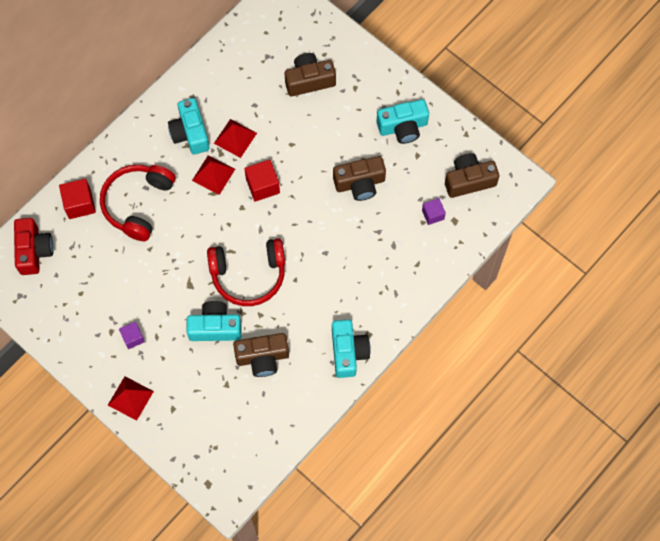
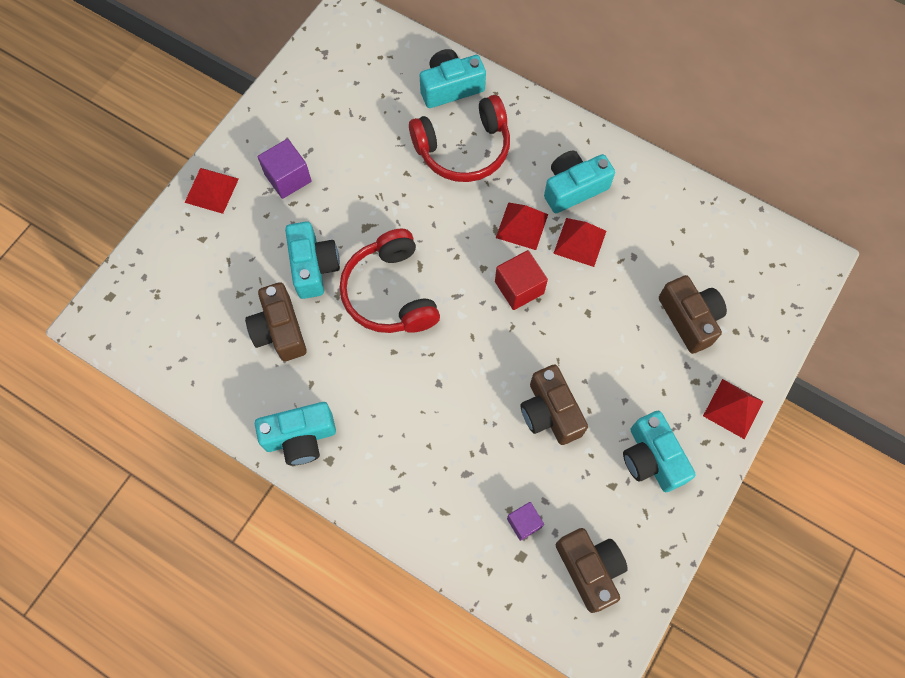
camera: 80 degrees right, 0 degrees up
red camera [14,218,53,275] -> none
red cube [59,179,96,219] -> turquoise camera [419,49,486,108]
red headphones [100,165,176,241] -> red headphones turned 150 degrees clockwise [409,95,510,182]
purple cube [119,321,145,349] -> purple cube [258,139,312,199], size x1.56
none -> red pyramid [703,379,764,439]

